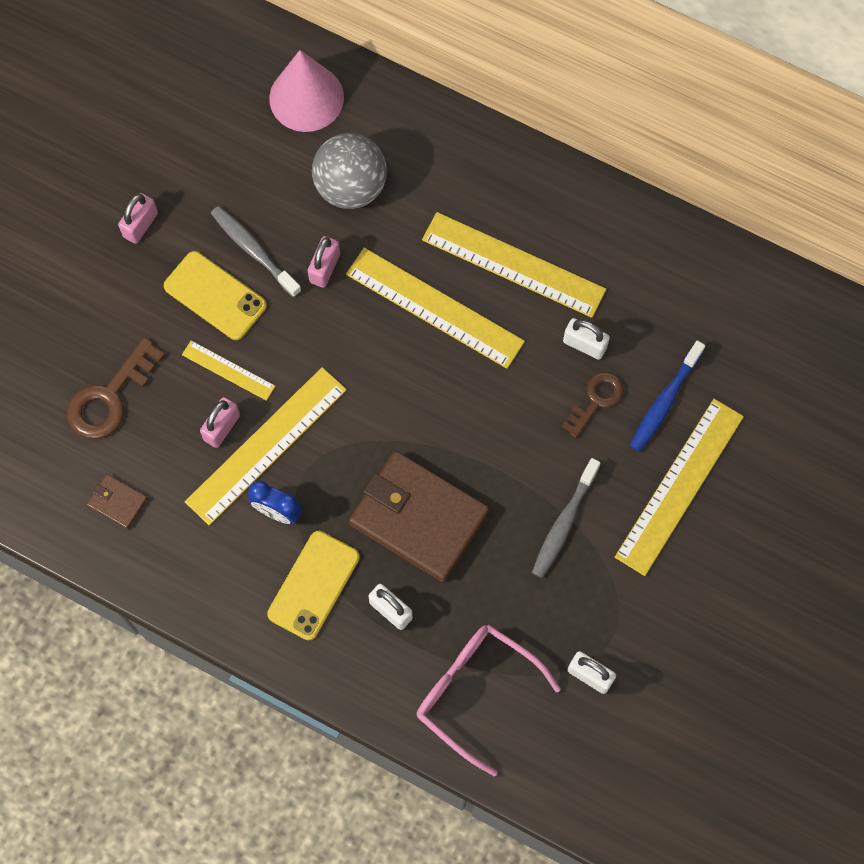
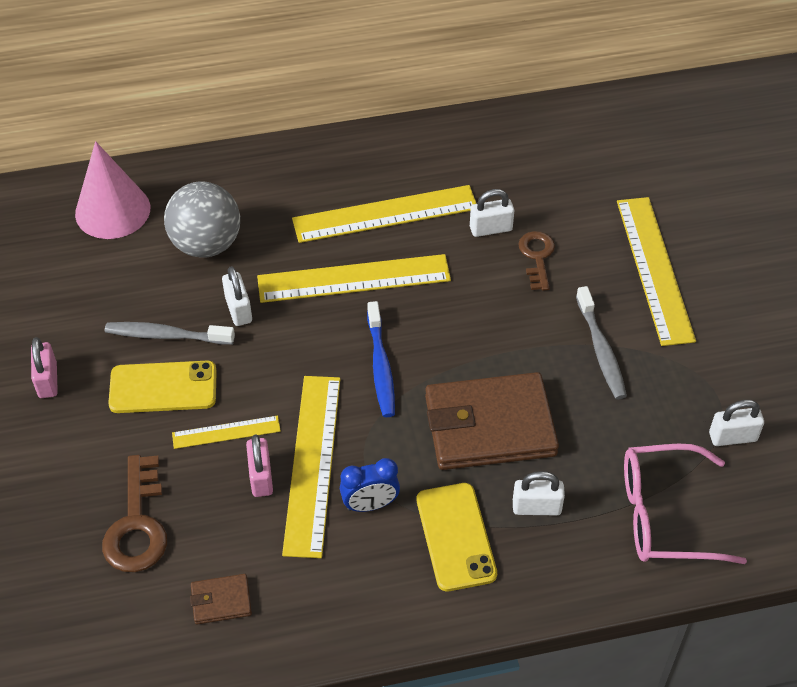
camera: 40 degrees left, 20 degrees down
pink padlock [308,236,340,288] -> white padlock [222,266,252,326]
blue toothbrush [630,340,705,452] -> blue toothbrush moved to [367,301,395,417]

